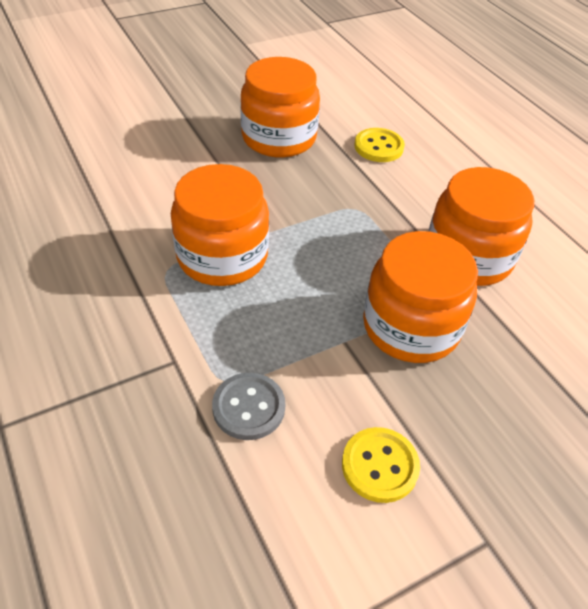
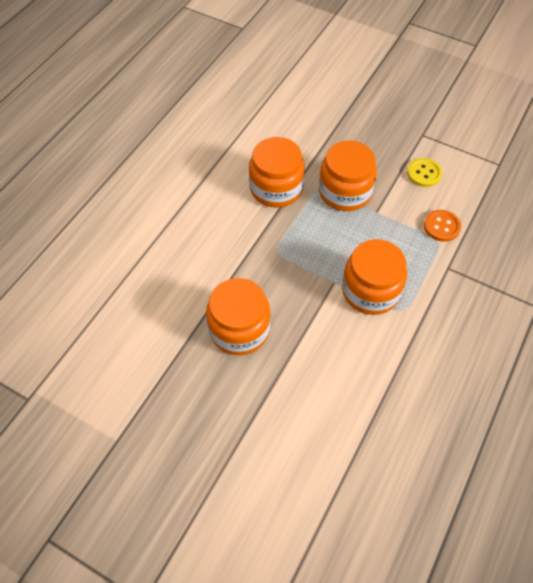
camera: 120 degrees left, 10 degrees up
grey button [212,373,285,440] -> orange button [424,210,461,242]
yellow button [354,128,405,162] -> none

